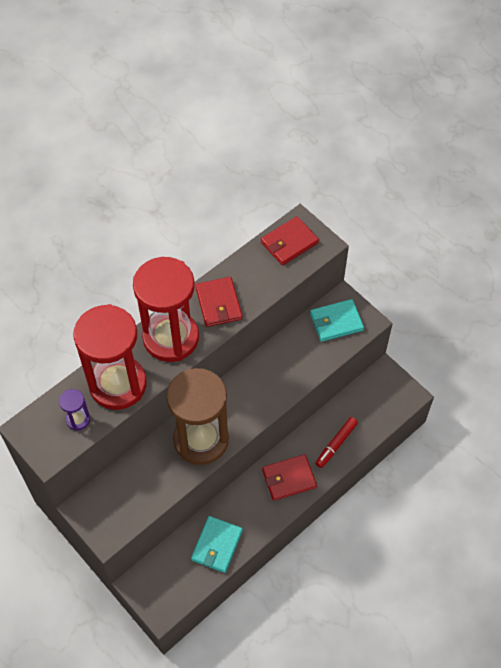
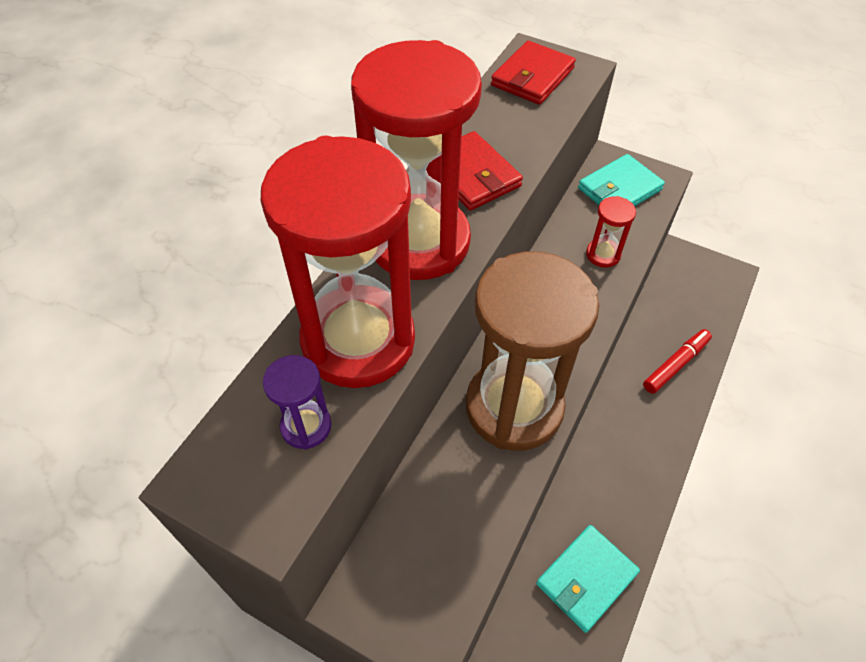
camera: 20 degrees left, 5 degrees down
turquoise wallet [191,516,243,573] -> turquoise wallet turned 45 degrees clockwise [536,525,640,633]
red wallet [262,454,317,501] -> none
red marker [315,417,358,468] -> red marker turned 150 degrees counterclockwise [643,329,712,394]
none -> red hourglass [586,196,636,268]

